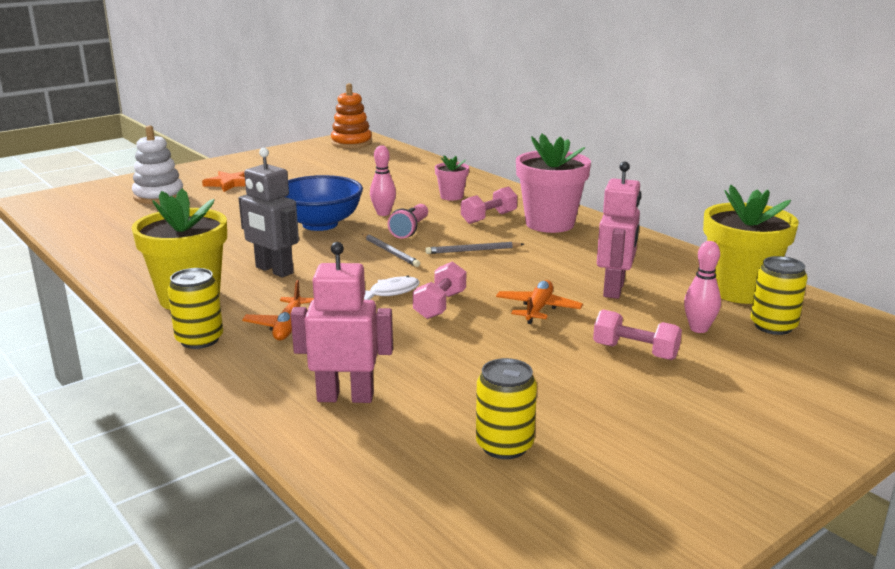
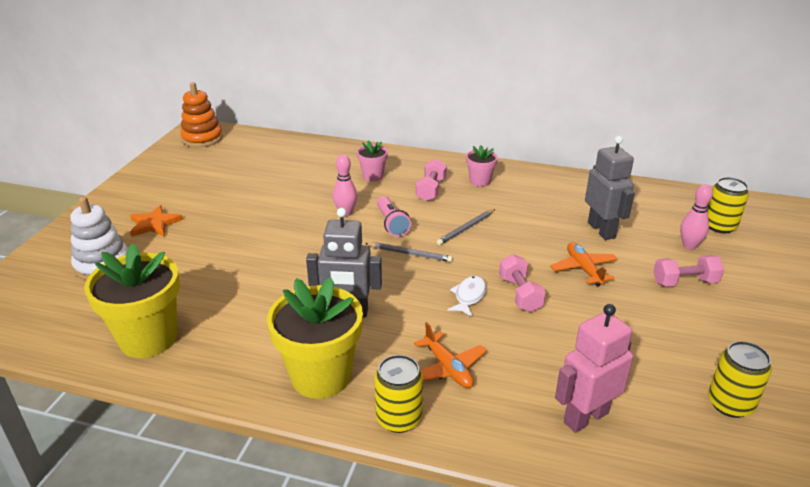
camera: 35 degrees left, 10 degrees up
blue bowl [285,175,363,231] -> none
pink flower pot [516,134,591,233] -> pink flower pot [466,145,498,187], size x0.51
pink robot [597,161,641,299] -> grey robot [585,136,635,240]
yellow flower pot [703,185,799,304] -> yellow flower pot moved to [84,243,180,358]

